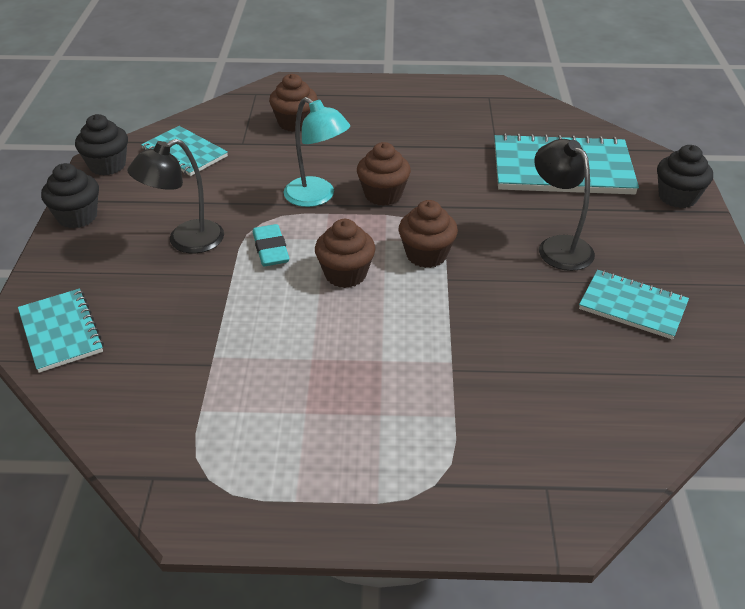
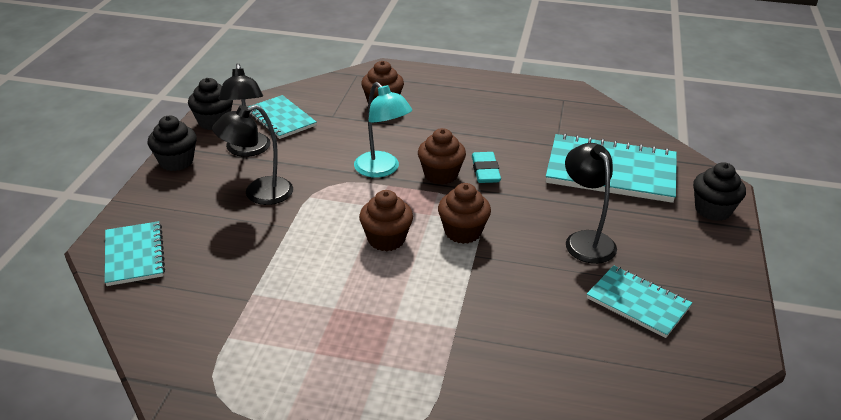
camera: 10 degrees right, 5 degrees down
turquoise eraser [253,224,289,266] -> turquoise eraser moved to [472,152,501,183]
none -> black lamp [218,63,271,157]

